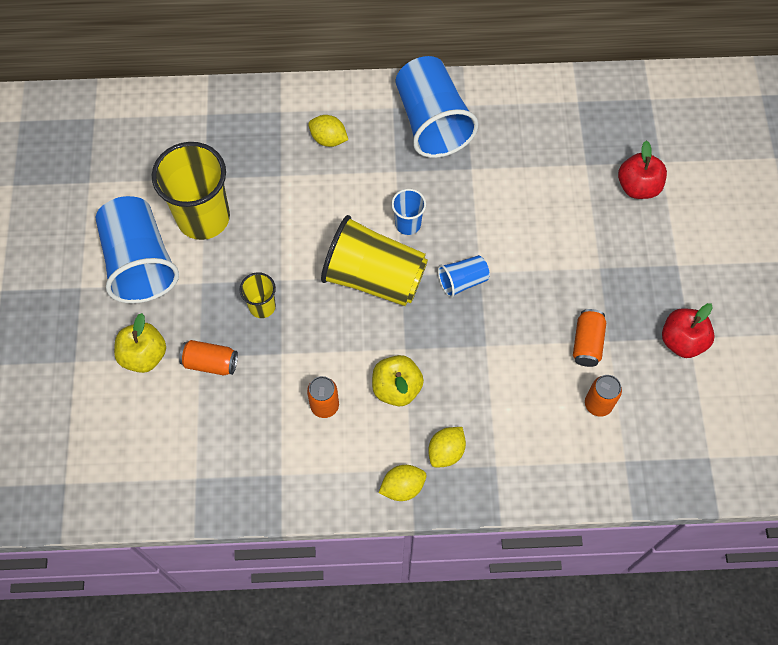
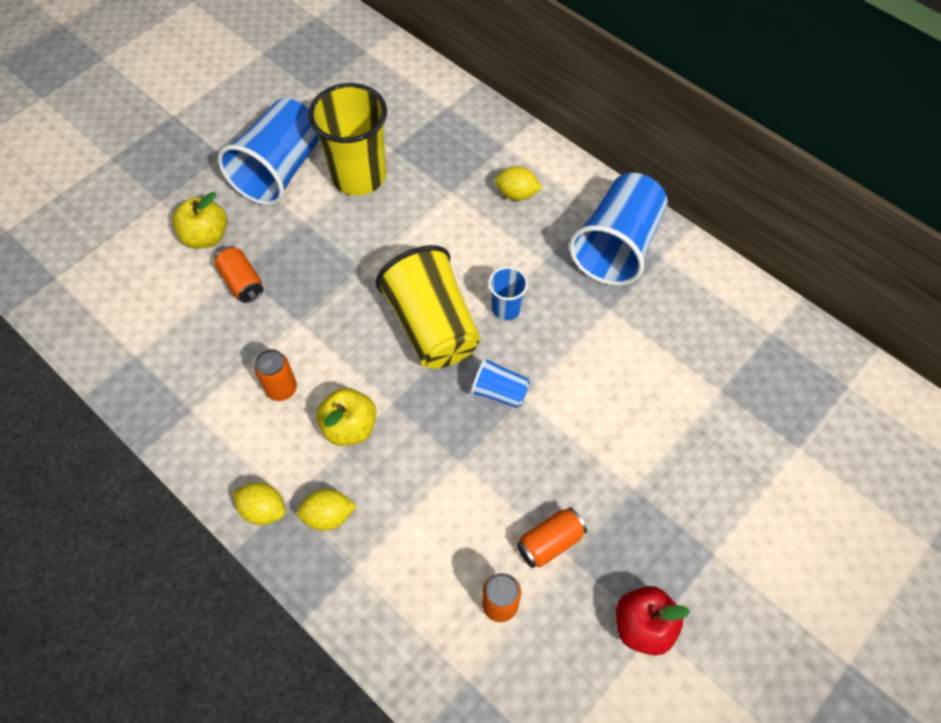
camera: 45 degrees right, 5 degrees down
yellow cup [240,272,276,318] -> none
yellow lemon [308,115,348,147] -> yellow lemon turned 60 degrees counterclockwise [495,166,543,201]
red apple [618,140,667,199] -> none

